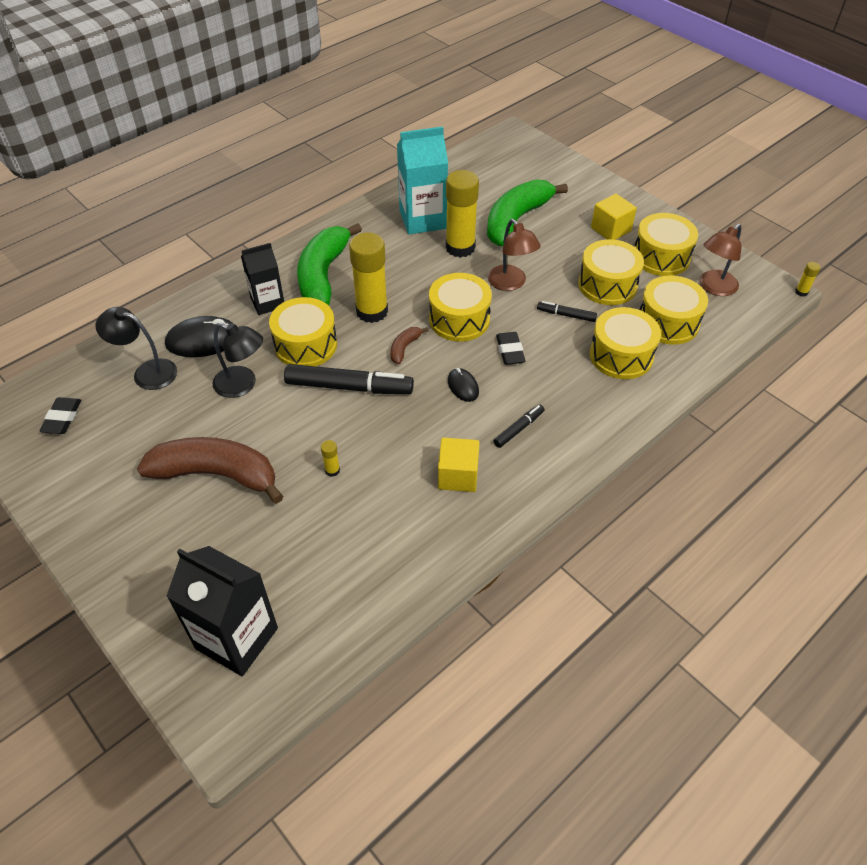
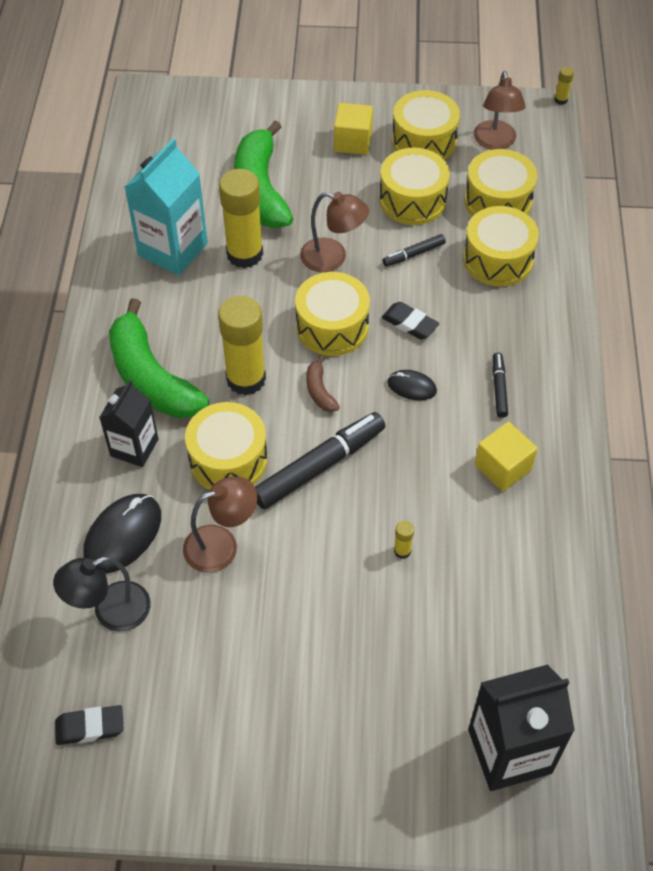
camera: 45 degrees left, 5 degrees up
black eraser [40,397,81,434] -> black eraser turned 60 degrees counterclockwise [55,705,124,745]
brown banana [137,437,284,504] -> none
black lamp [212,323,263,398] -> brown lamp [183,477,257,573]

